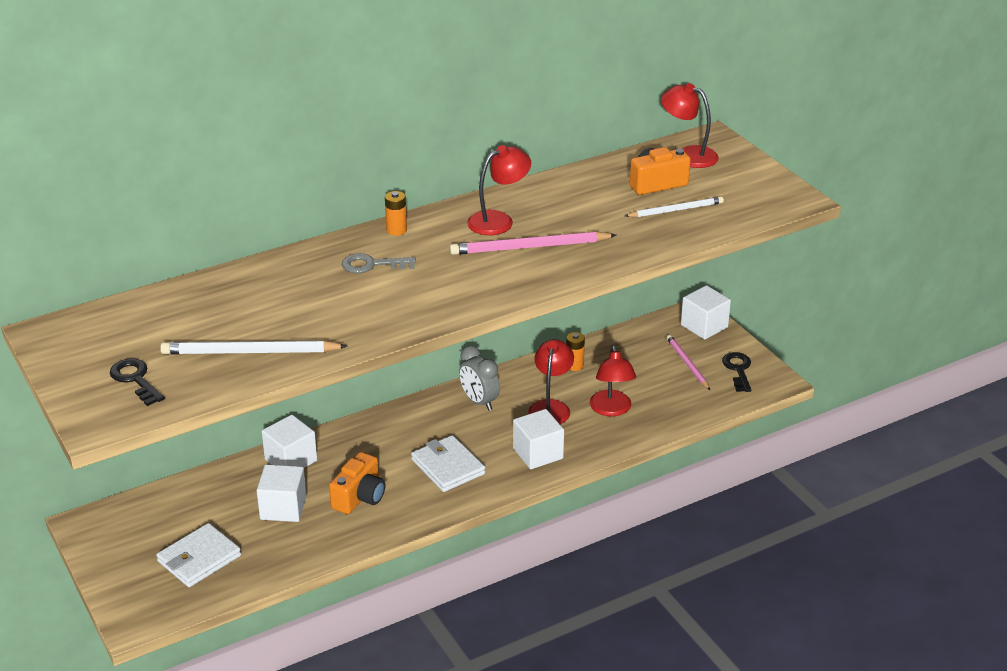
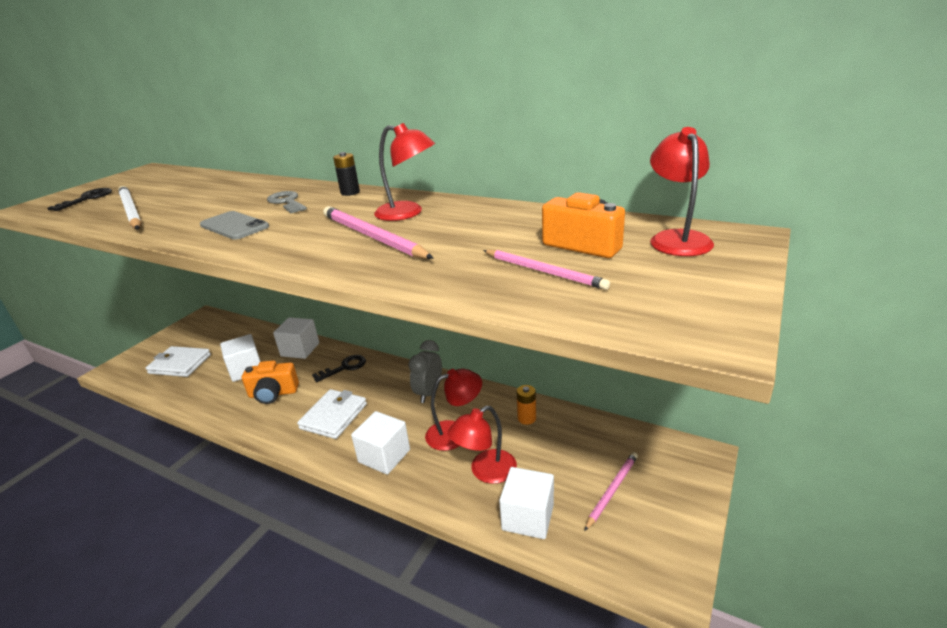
camera: 60 degrees right, 5 degrees down
orange battery [385,191,407,236] -> black battery [333,152,360,196]
white pencil [625,197,724,217] -> pink pencil [483,250,610,290]
white cube [681,285,731,340] -> white cube moved to [499,467,554,539]
black key [722,352,751,392] -> black key moved to [312,355,366,382]
none -> grey phone [200,211,269,240]

